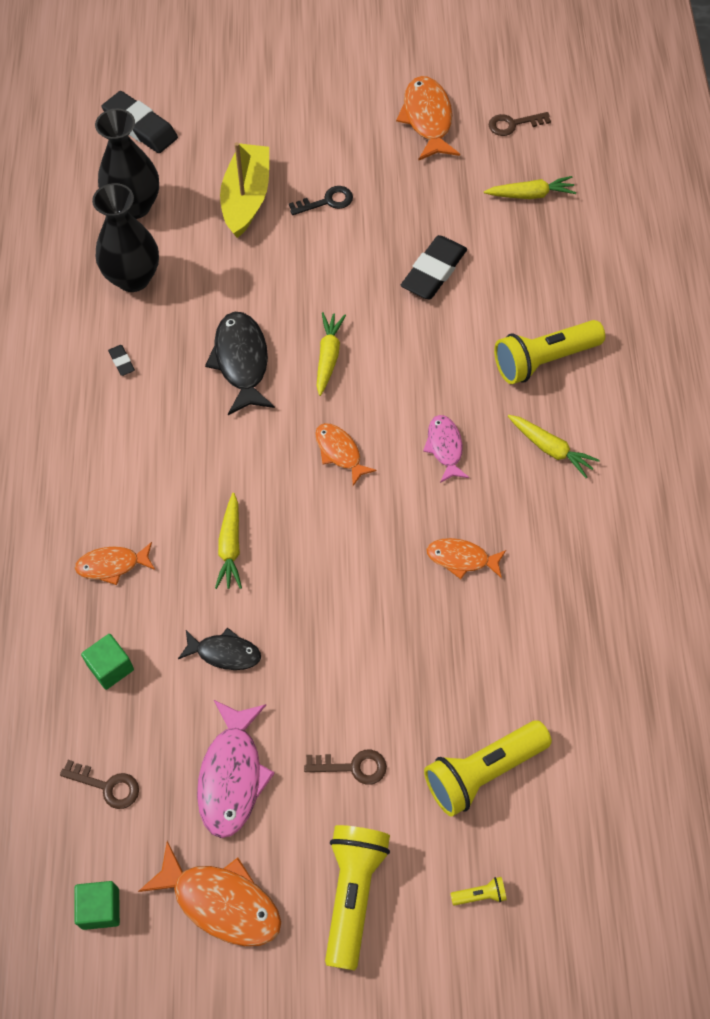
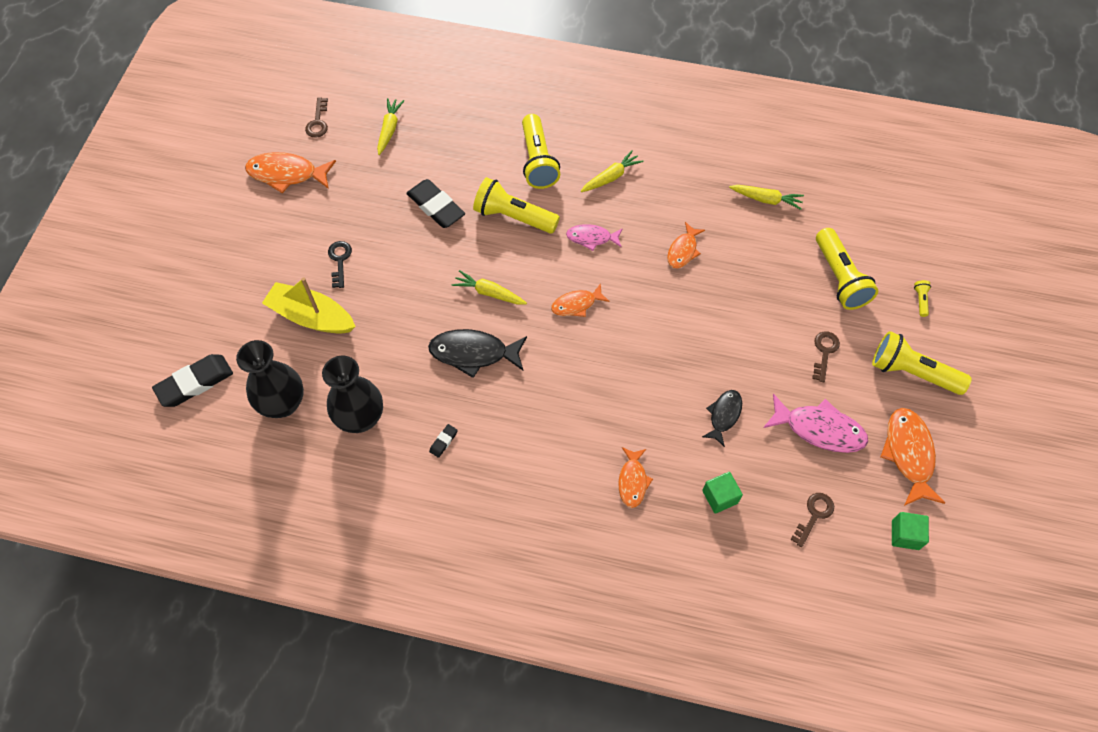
camera: 75 degrees left, 0 degrees up
black eraser [108,345,135,376] -> black eraser turned 45 degrees counterclockwise [429,424,458,458]
orange fish [138,841,281,946] -> orange fish turned 45 degrees counterclockwise [880,408,945,506]
yellow carrot [215,493,242,589] -> yellow carrot moved to [729,185,804,210]
none -> yellow flashlight [473,177,560,234]

